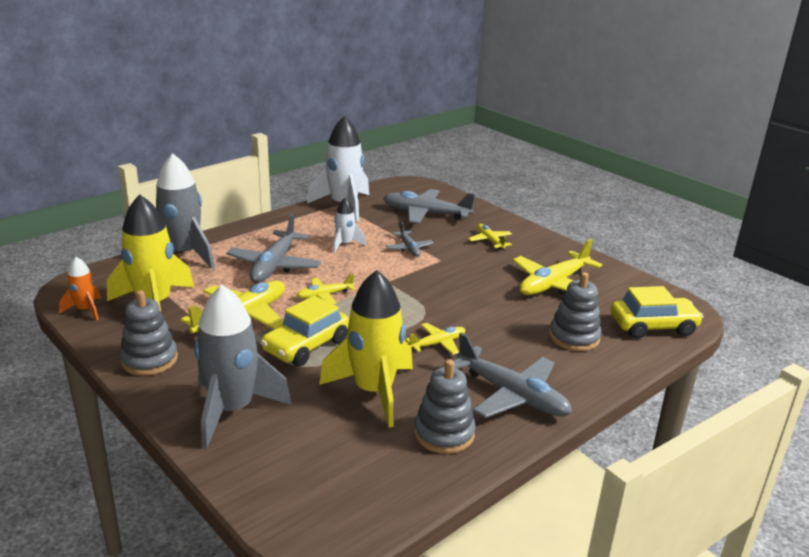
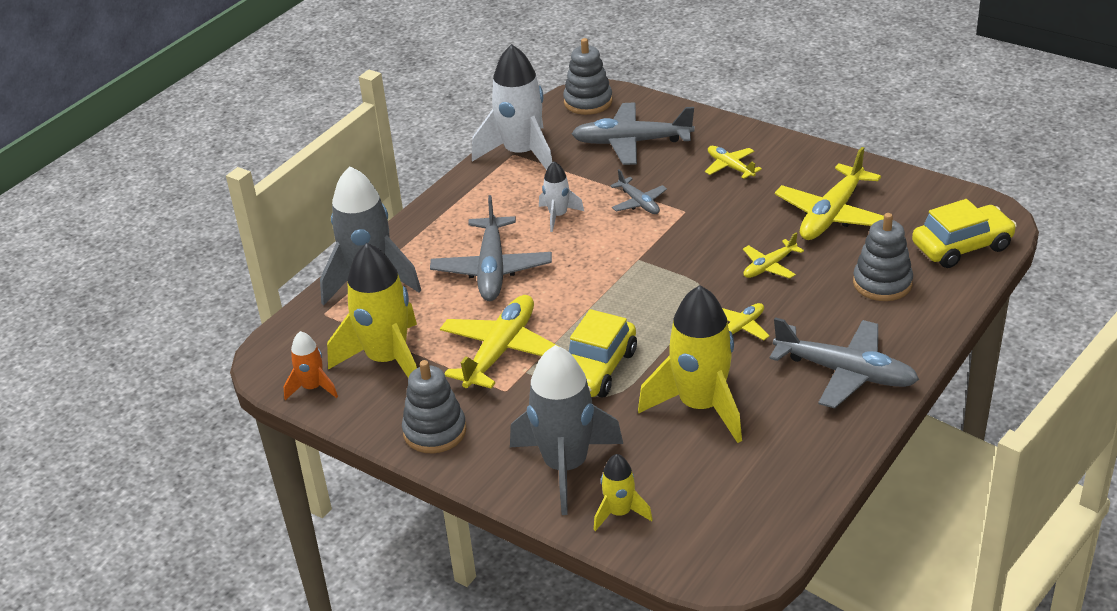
camera: 10 degrees left, 10 degrees up
yellow plane [296,273,356,304] -> yellow plane moved to [743,232,804,279]
grey stacking toy [414,359,476,454] -> grey stacking toy moved to [563,38,613,115]
none -> yellow rocket [594,454,653,531]

